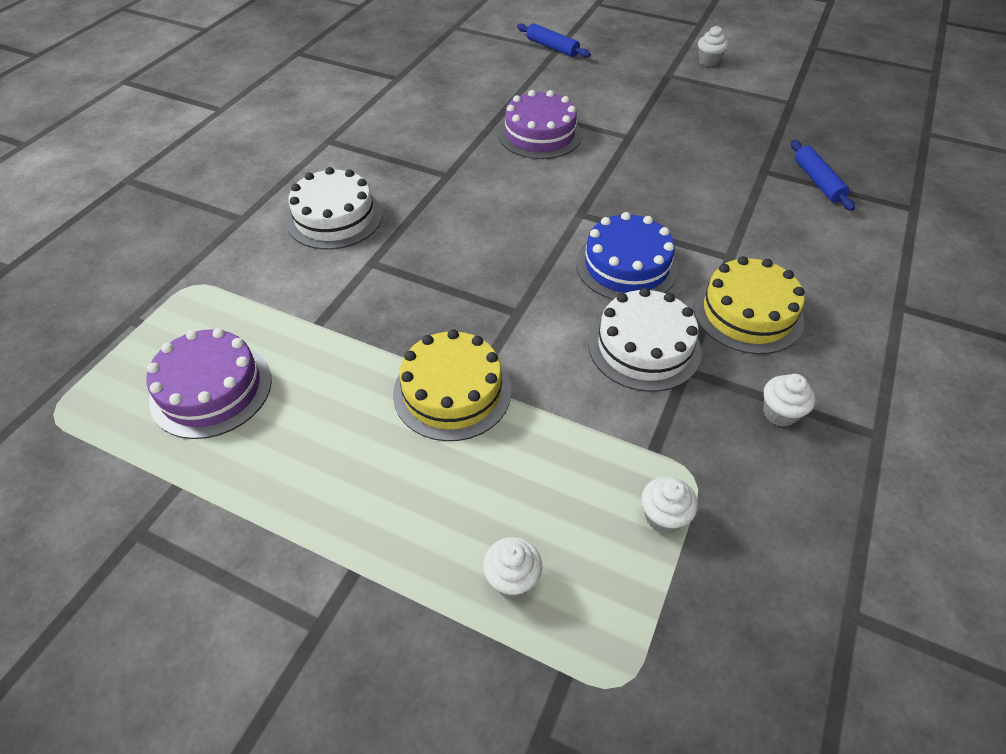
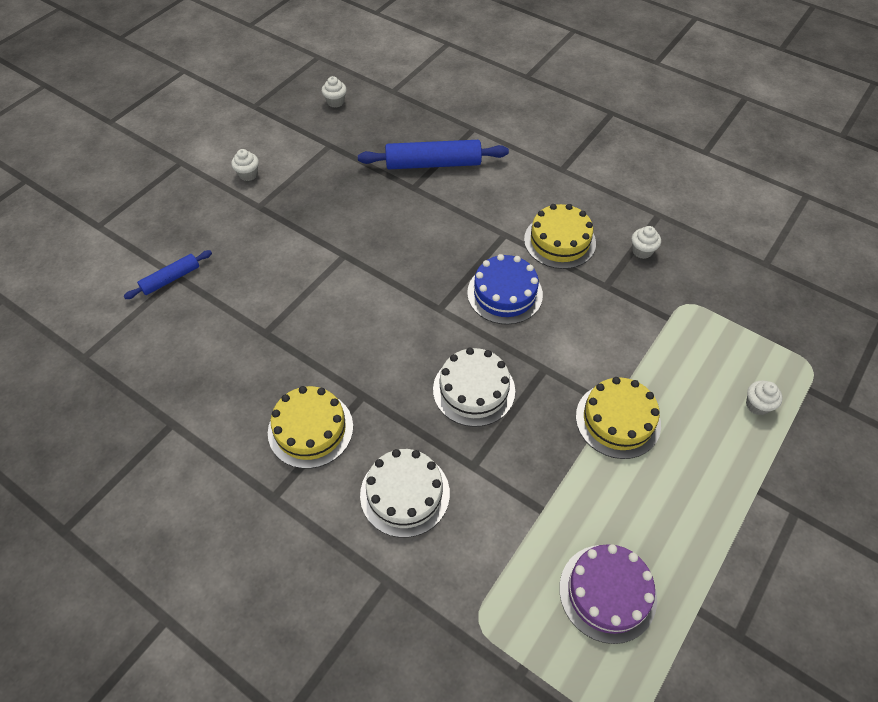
camera: 80 degrees left, 5 degrees up
purple cake [498,90,582,159] -> none
white cake [588,288,701,392] -> white cake moved to [433,348,515,427]
white cupcake [641,476,698,534] -> white cupcake moved to [322,76,347,108]
blue rolling pin [791,140,855,211] -> blue rolling pin [358,140,509,169], size x1.77
none -> yellow cake [268,386,353,469]

